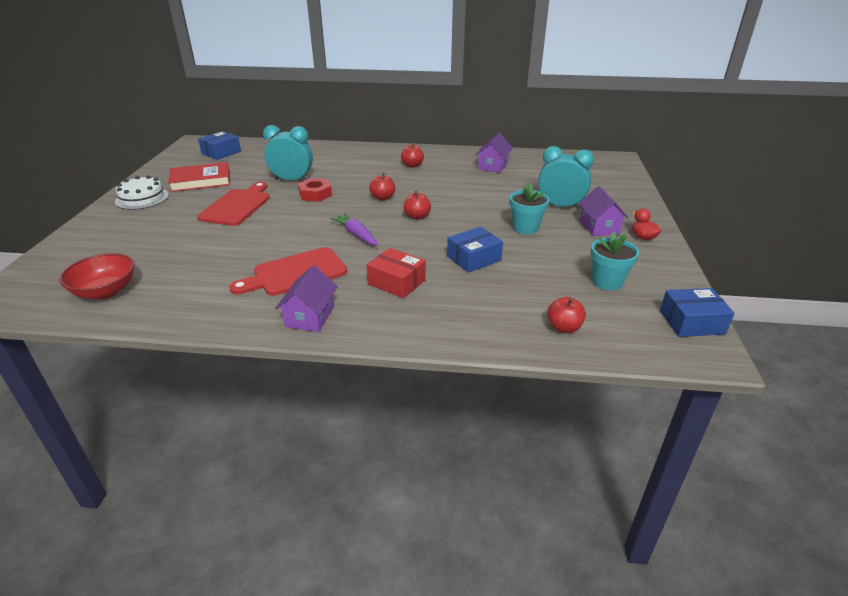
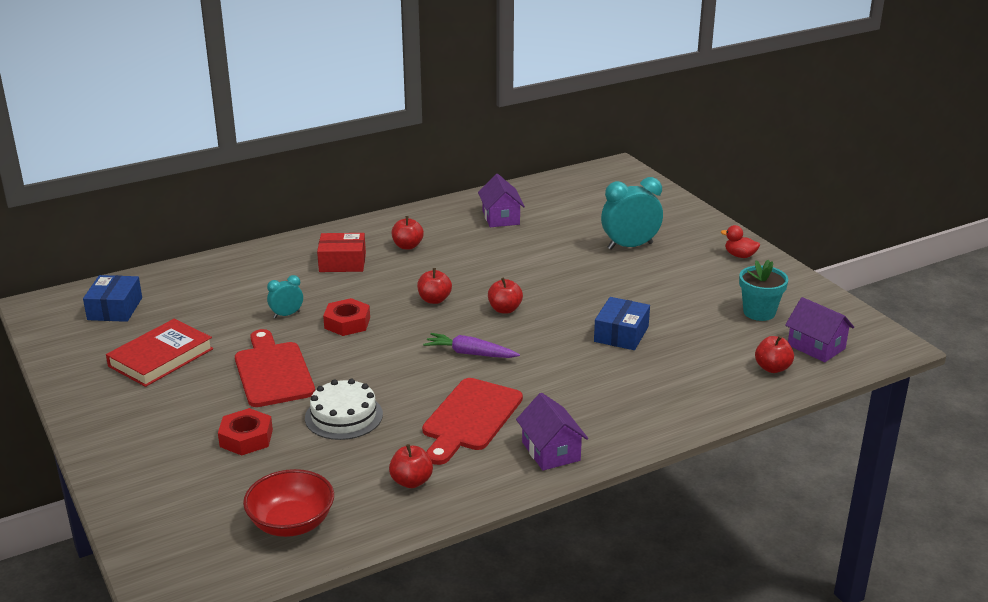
camera: 35 degrees left, 5 degrees down
white cake [115,175,169,210] -> white cake moved to [305,379,383,440]
turquoise clock [263,125,313,180] -> turquoise clock [267,275,303,318], size x0.53
red box [367,248,426,298] -> red box moved to [317,233,366,272]
turquoise flower pot [510,183,549,234] -> none
purple house [579,186,629,236] -> purple house moved to [785,297,854,362]
blue box [660,288,735,337] -> none
none -> red nut [218,408,273,456]
none -> red apple [389,444,433,488]

